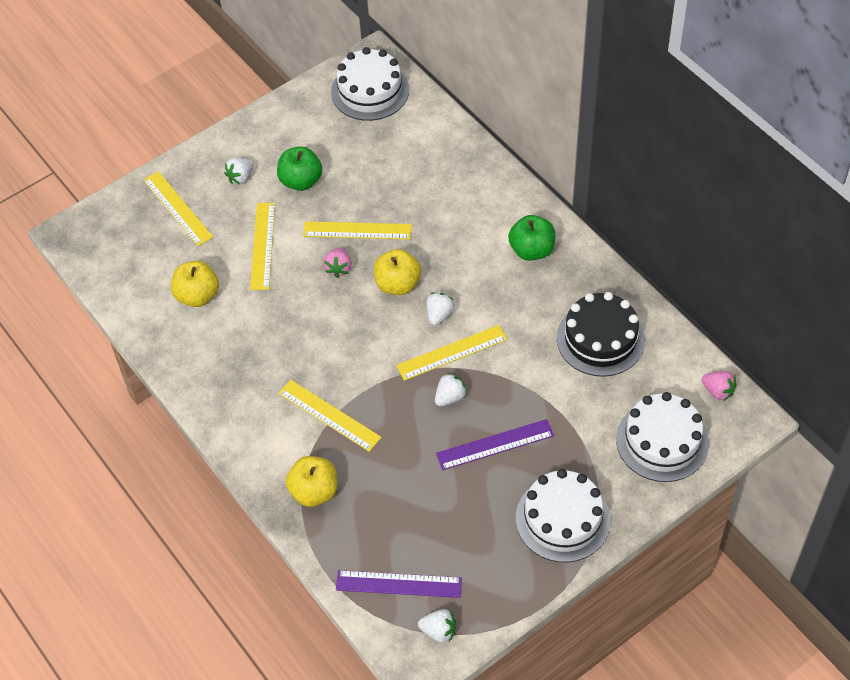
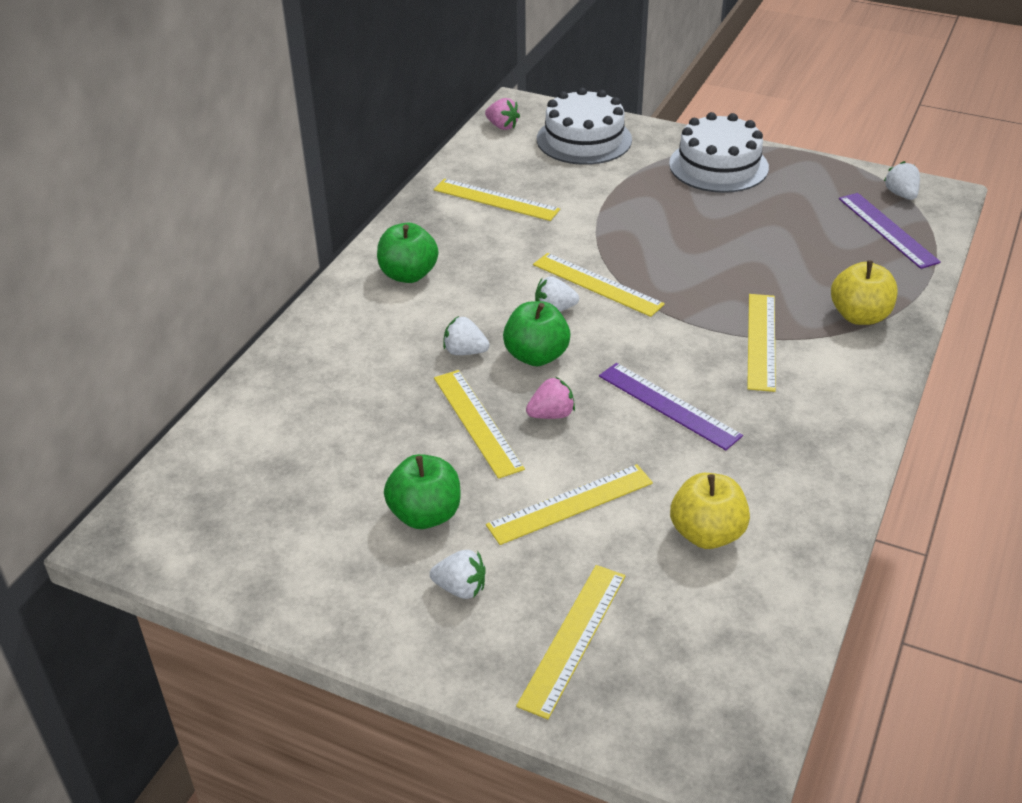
camera: 120 degrees left, 15 degrees down
white cake [331,47,409,121] -> none
yellow apple [374,249,421,295] -> green apple [503,301,570,366]
white strawberry [435,373,468,406] -> white strawberry moved to [443,316,490,355]
purple ruler [436,419,554,470] -> purple ruler moved to [599,363,743,450]
black cake [557,292,645,377] -> yellow ruler [433,179,560,221]
pink strawberry [702,371,737,401] -> pink strawberry turned 120 degrees clockwise [485,98,520,130]

